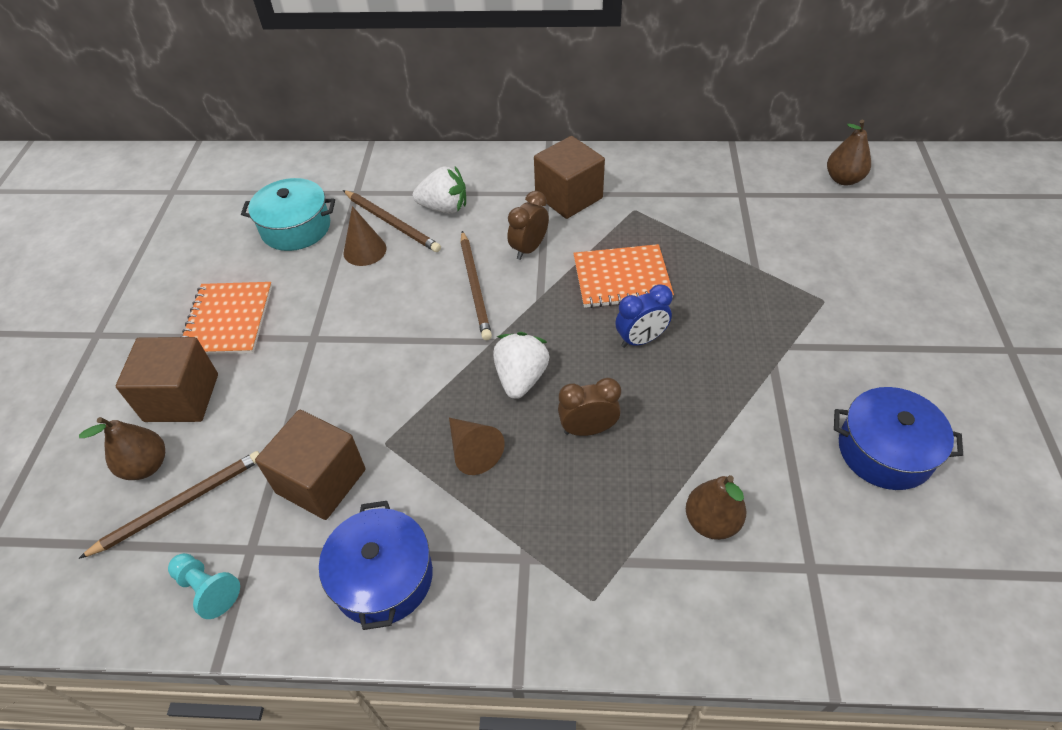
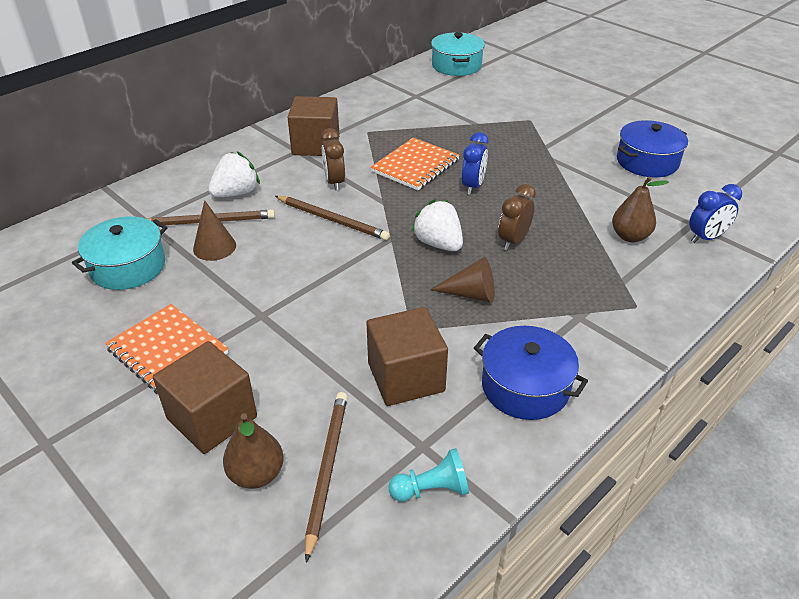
camera: 50 degrees left, 10 degrees down
brown pear [827,120,871,185] -> turquoise pot [431,32,485,76]
none -> blue clock [689,184,742,243]

